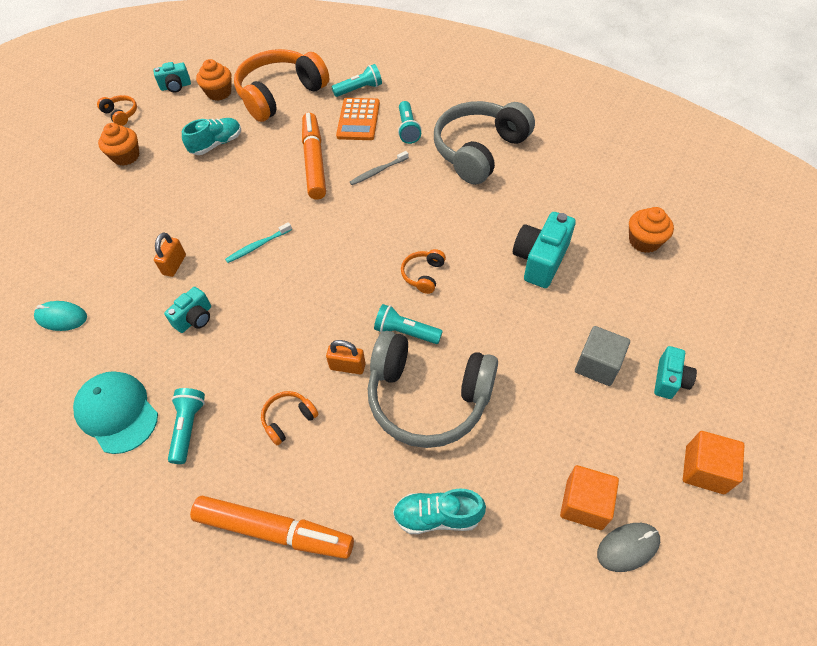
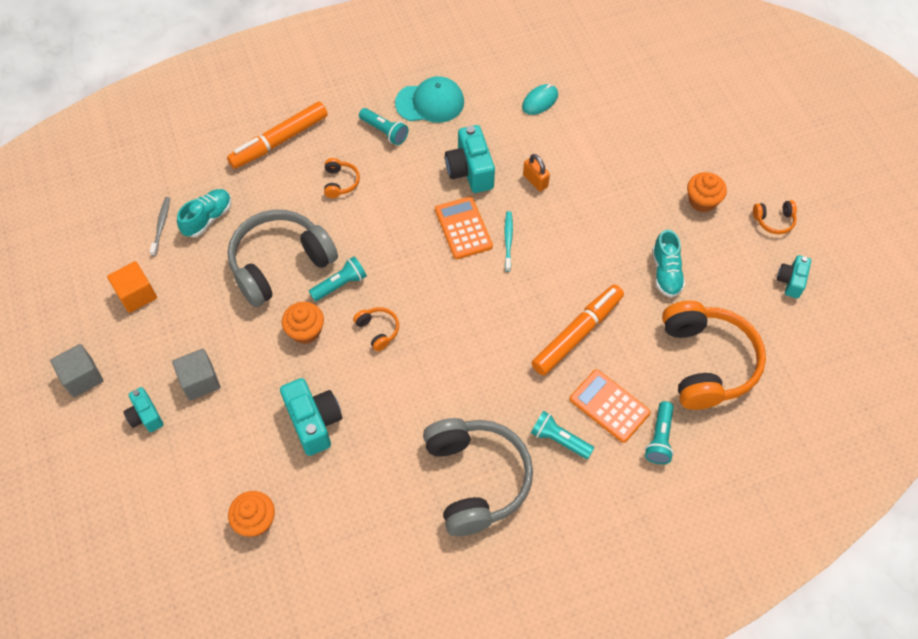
camera: 125 degrees right, 5 degrees up
turquoise camera [164,287,211,333] -> turquoise camera [445,125,495,193], size x1.66
orange cupcake [196,59,232,101] -> orange cupcake moved to [282,302,324,344]
orange marker [302,113,326,200] -> orange marker turned 75 degrees counterclockwise [532,285,624,376]
orange padlock [326,340,366,374] -> none
grey toothbrush [350,151,409,185] -> grey toothbrush moved to [150,197,170,256]
grey mouse [597,523,660,572] -> none
orange cube [683,431,744,494] -> grey cube [50,344,103,397]
none -> orange calculator [435,196,493,259]

